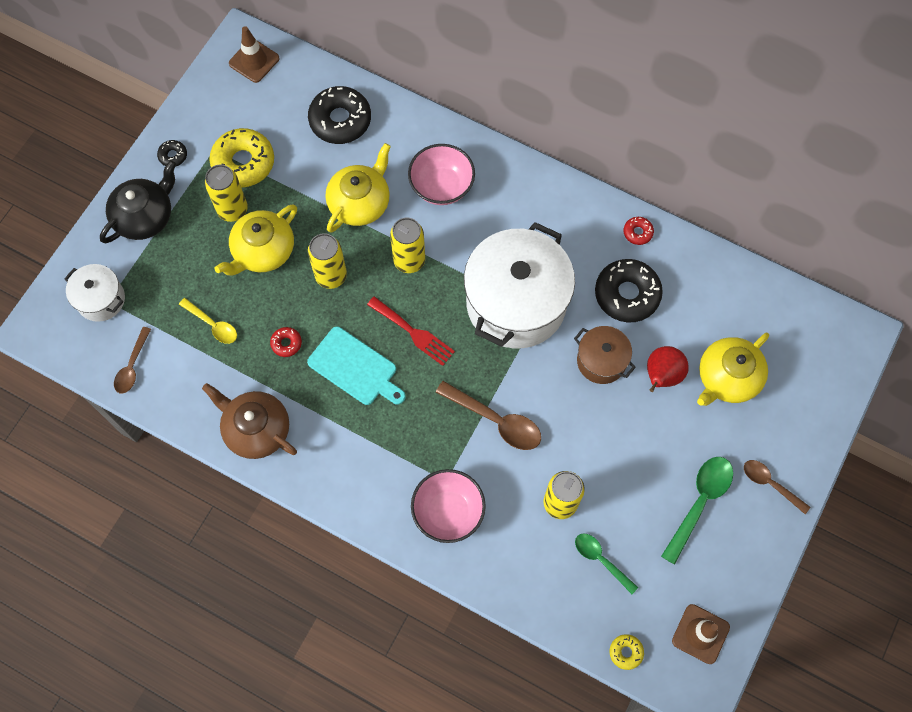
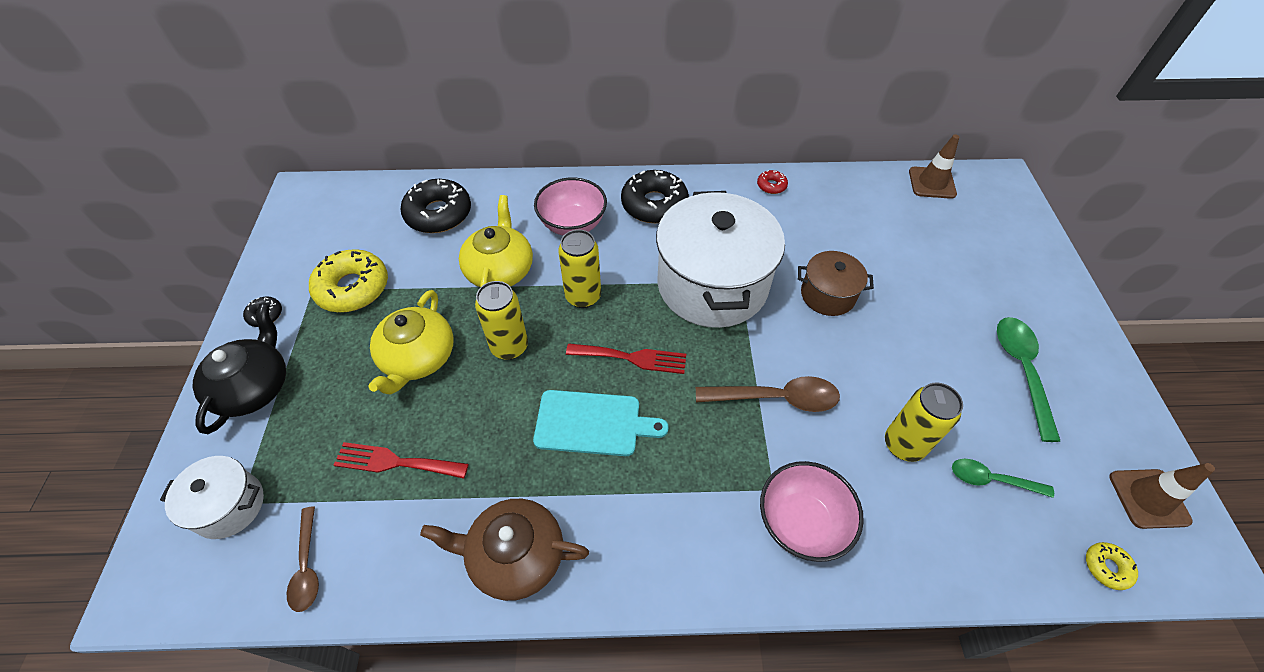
camera: 30 degrees left, 15 degrees down
yellow spoon [179,298,237,344] -> red fork [334,442,469,479]
yellow can [205,164,248,222] -> none
brown traffic cone [229,26,279,83] -> brown traffic cone moved to [909,134,959,199]
red donut [270,327,302,357] -> none
black donut [595,259,663,322] -> black donut moved to [621,170,689,223]
red pear [647,346,689,392] -> none
yellow teapot [697,333,769,406] -> none
brown spoon [744,460,810,514] -> none

